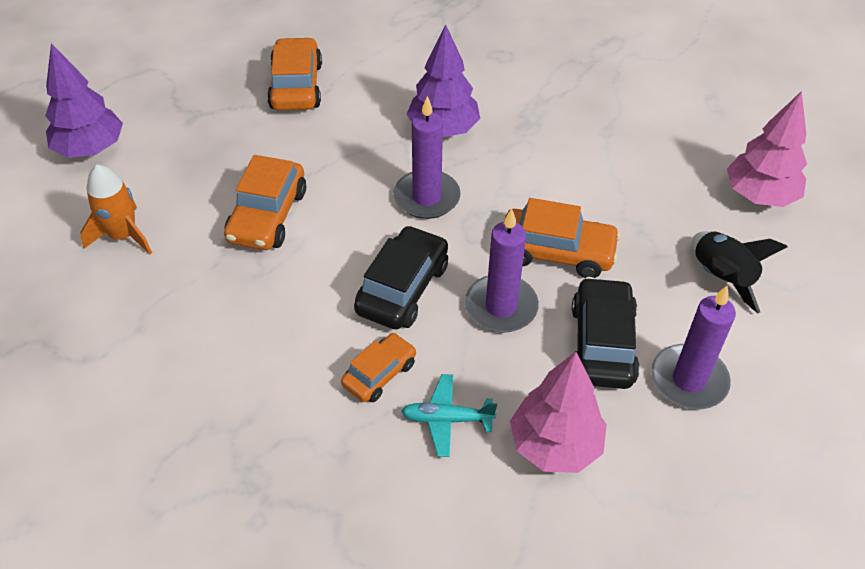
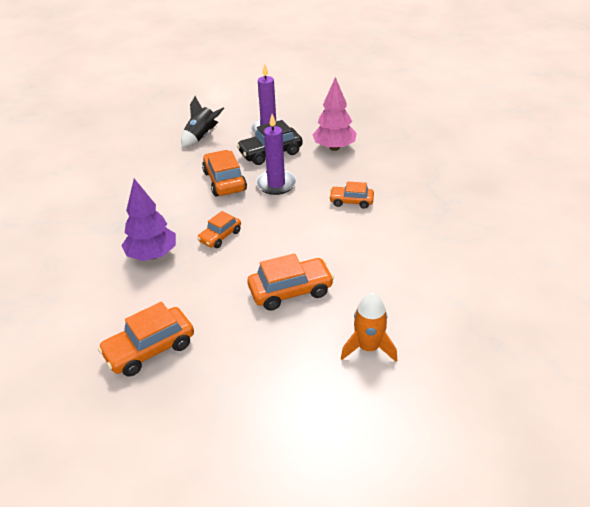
camera: 120 degrees left, 10 degrees down
purple tree [45,43,123,158] -> none
black car [354,225,448,330] -> none
purple candle [393,96,461,219] -> orange car [197,211,241,248]
turquoise plane [401,374,497,457] -> none
pink tree [727,91,807,207] -> none

